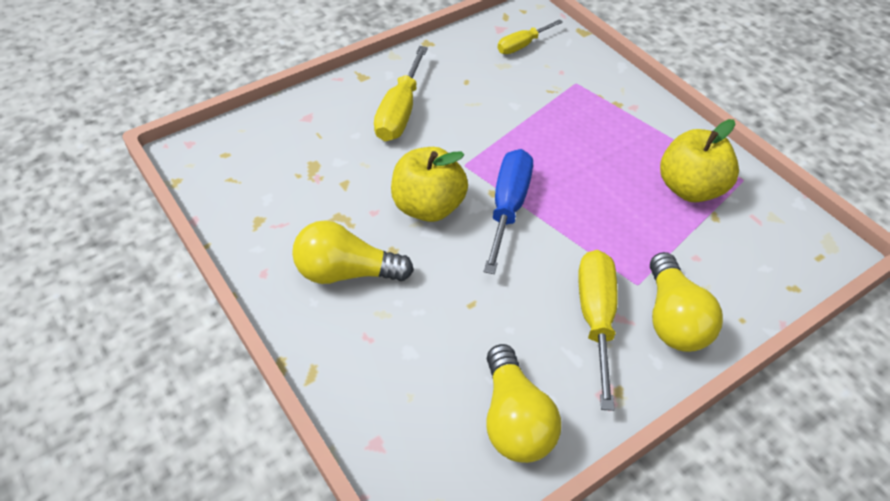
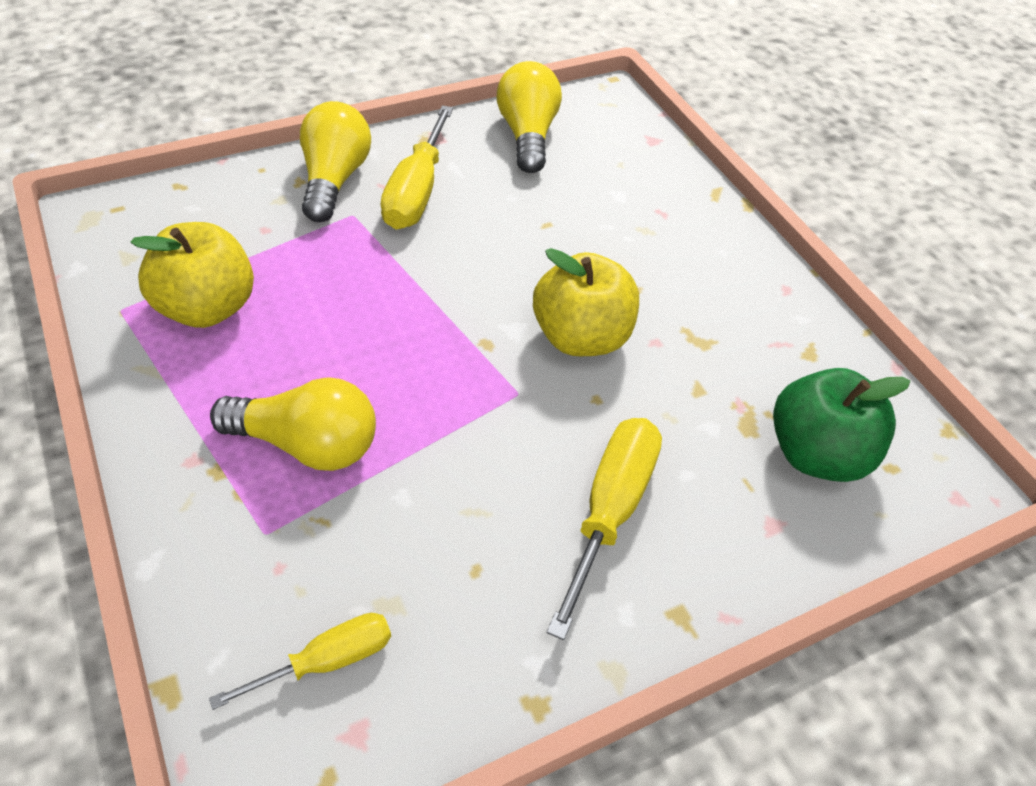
camera: 175 degrees left, 0 degrees up
yellow light bulb [292,220,414,284] -> yellow light bulb moved to [210,377,376,471]
blue screwdriver [484,149,533,274] -> none
none -> green apple [773,368,910,482]

